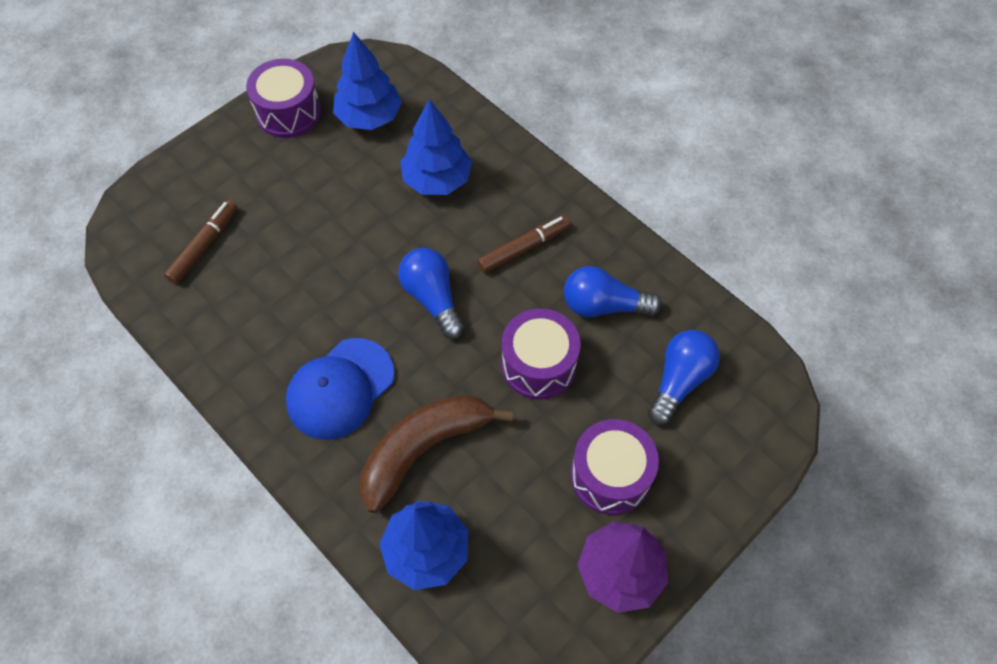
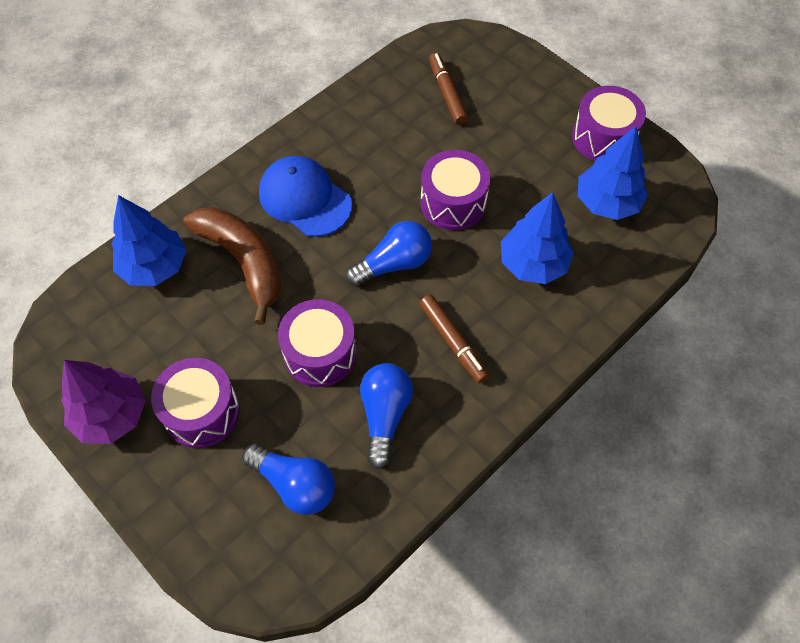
camera: 90 degrees right, 0 degrees up
brown marker [164,200,238,284] -> brown marker turned 135 degrees counterclockwise [429,53,468,125]
none -> purple drum [420,150,490,230]

